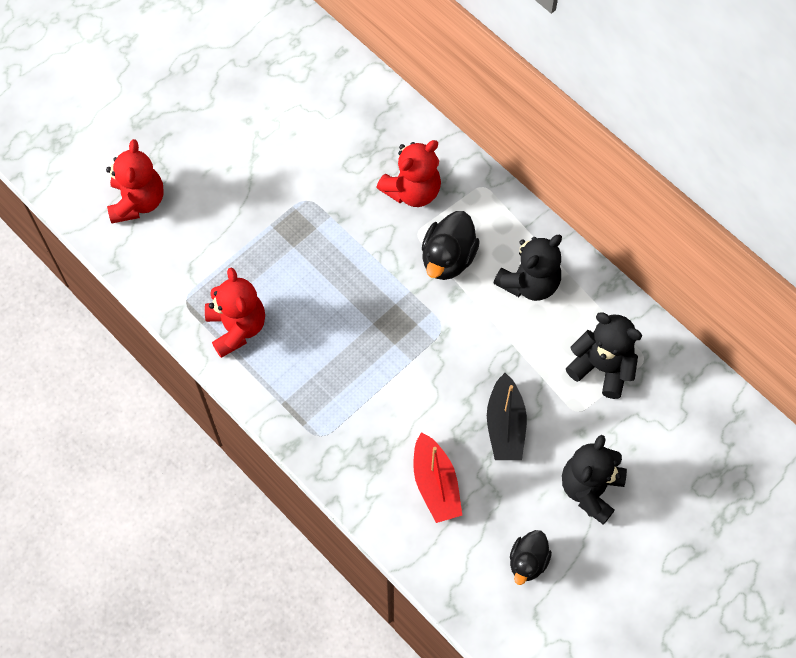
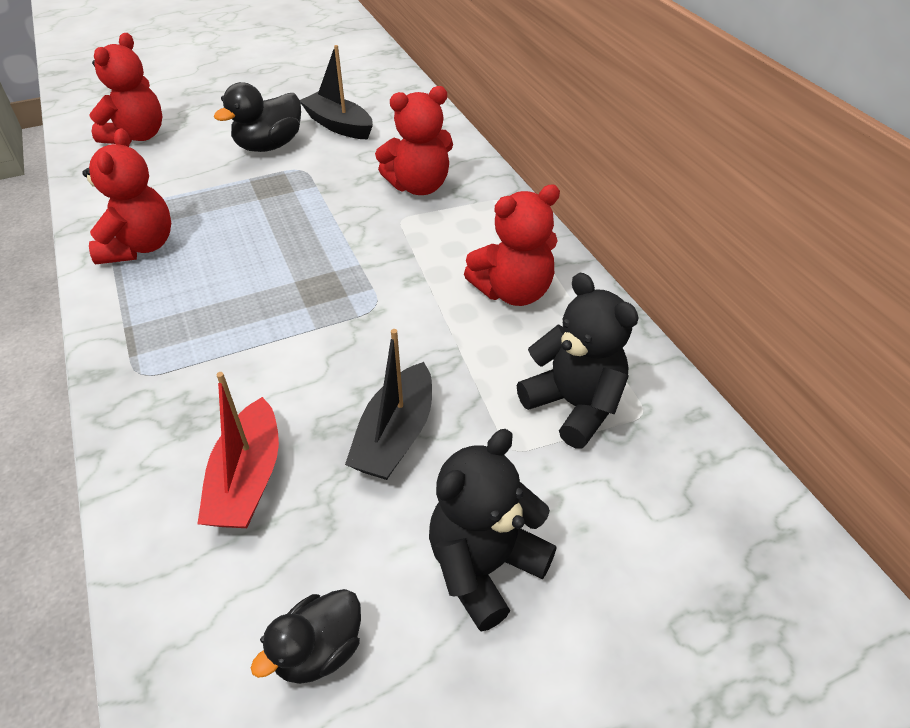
camera: 20 degrees right, 20 degrees down
black duck [422,211,480,280] -> black duck moved to [214,82,301,152]
black teddy bear [493,235,562,301] -> red teddy bear [464,184,560,306]
none -> black boat [300,45,373,140]

